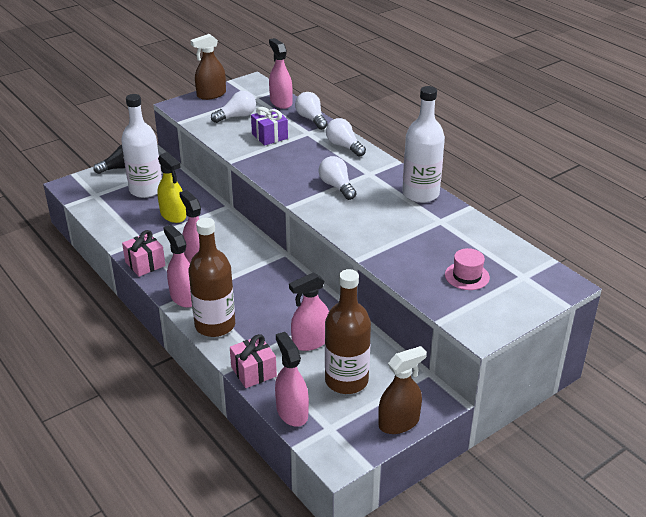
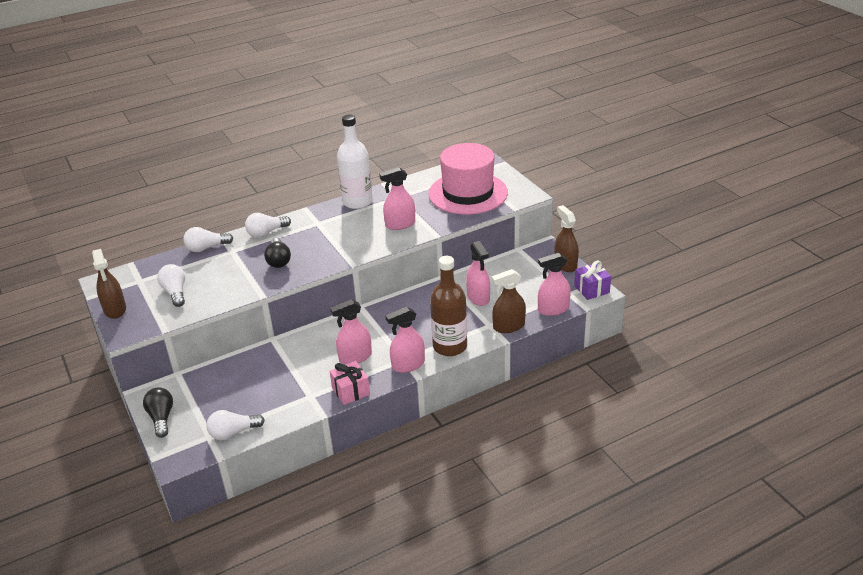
camera: 80 degrees left, 0 degrees up
white bottle [121,94,162,198] -> none
yellow spray bottle [157,152,186,223] -> none
pink gift [230,334,277,388] -> brown spray bottle [492,269,526,333]
purple gift [251,107,288,146] -> purple gift moved to [574,261,611,300]
pink spray bottle [269,38,293,109] -> pink spray bottle moved to [379,167,415,230]
white light bulb [319,156,356,200] -> white light bulb moved to [206,410,265,440]
brown bottle [325,269,371,394] -> none
pink hat [445,248,490,290] -> pink hat [428,143,508,215], size x2.49
none -> black light bulb [264,238,291,268]

